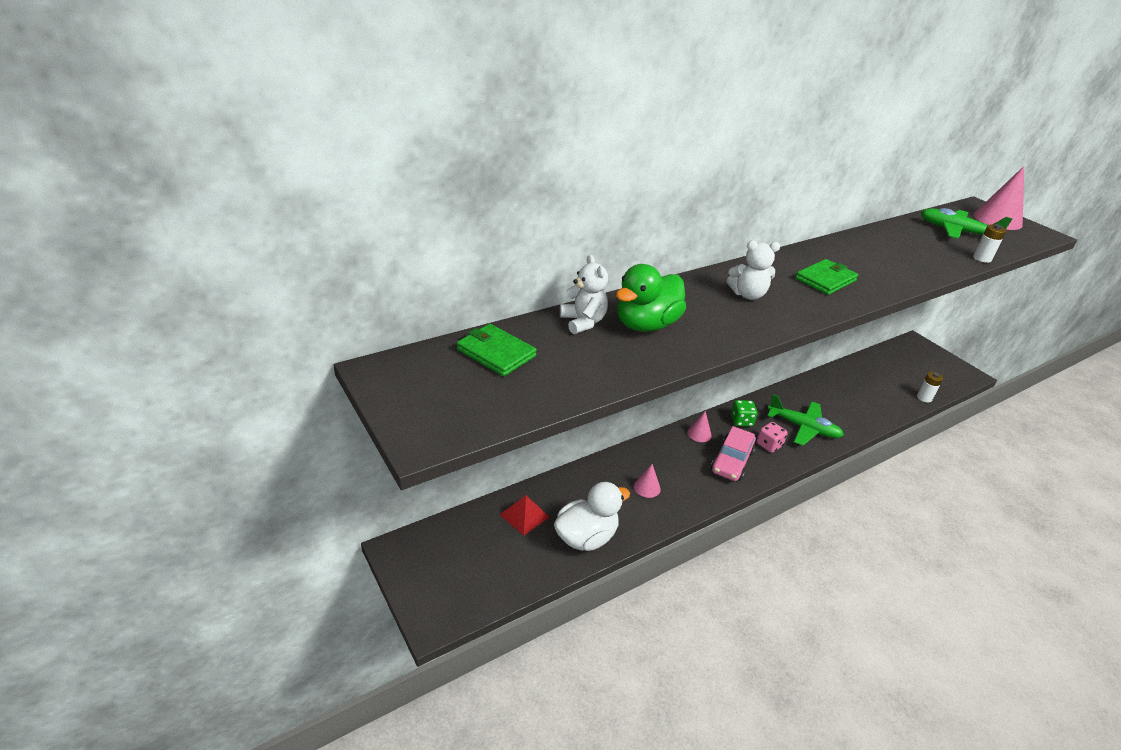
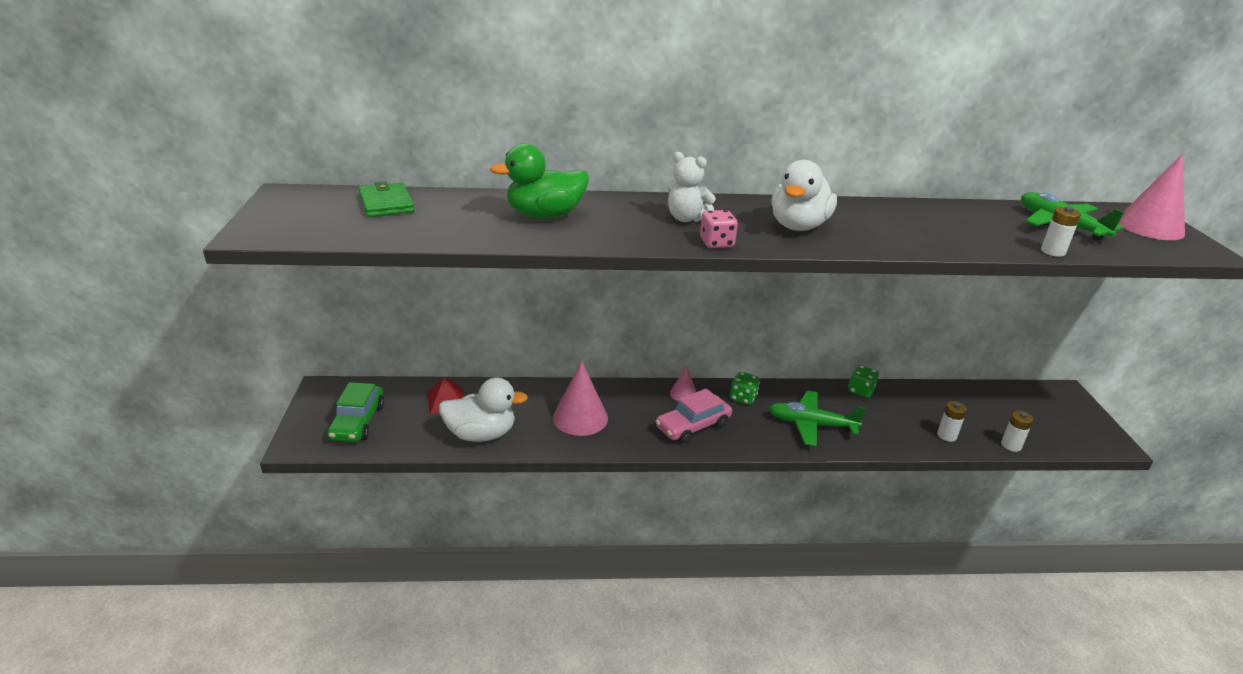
camera: 30 degrees right, 5 degrees down
white teddy bear [560,254,608,334] -> none
pink cone [634,464,661,498] -> pink cone [553,361,608,436], size x1.91
pink dice [757,422,788,453] -> pink dice moved to [700,210,738,248]
green plane [767,394,844,446] -> green plane turned 135 degrees clockwise [769,390,866,447]
green wallet [795,259,858,295] -> white duck [771,160,837,231]
none -> green car [327,382,384,442]
none -> green dice [848,365,879,398]
none -> white battery [937,401,967,442]

